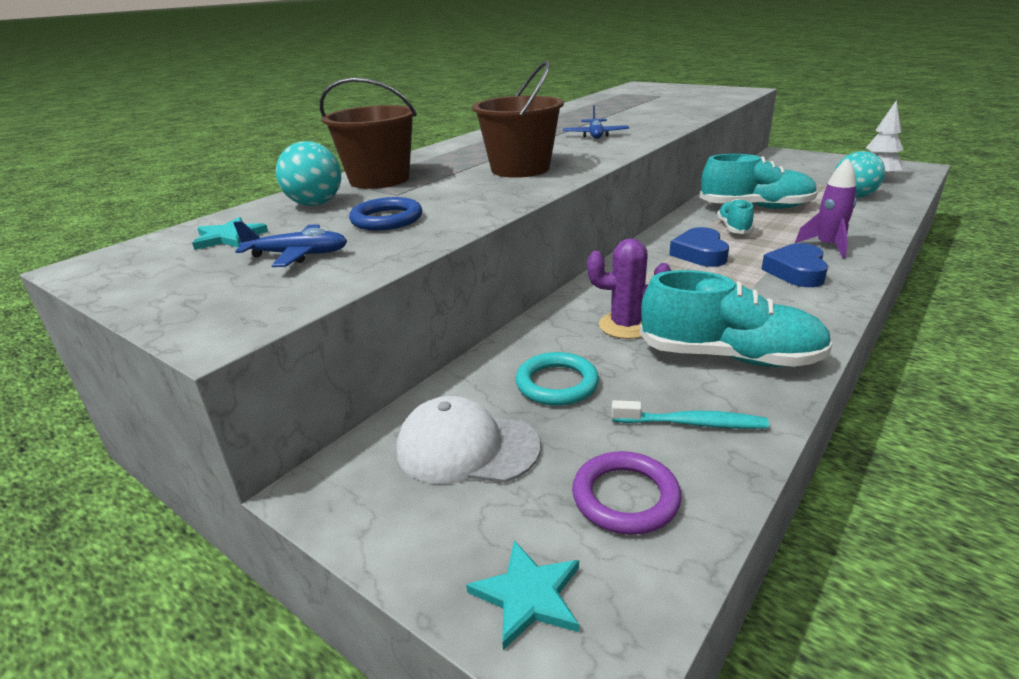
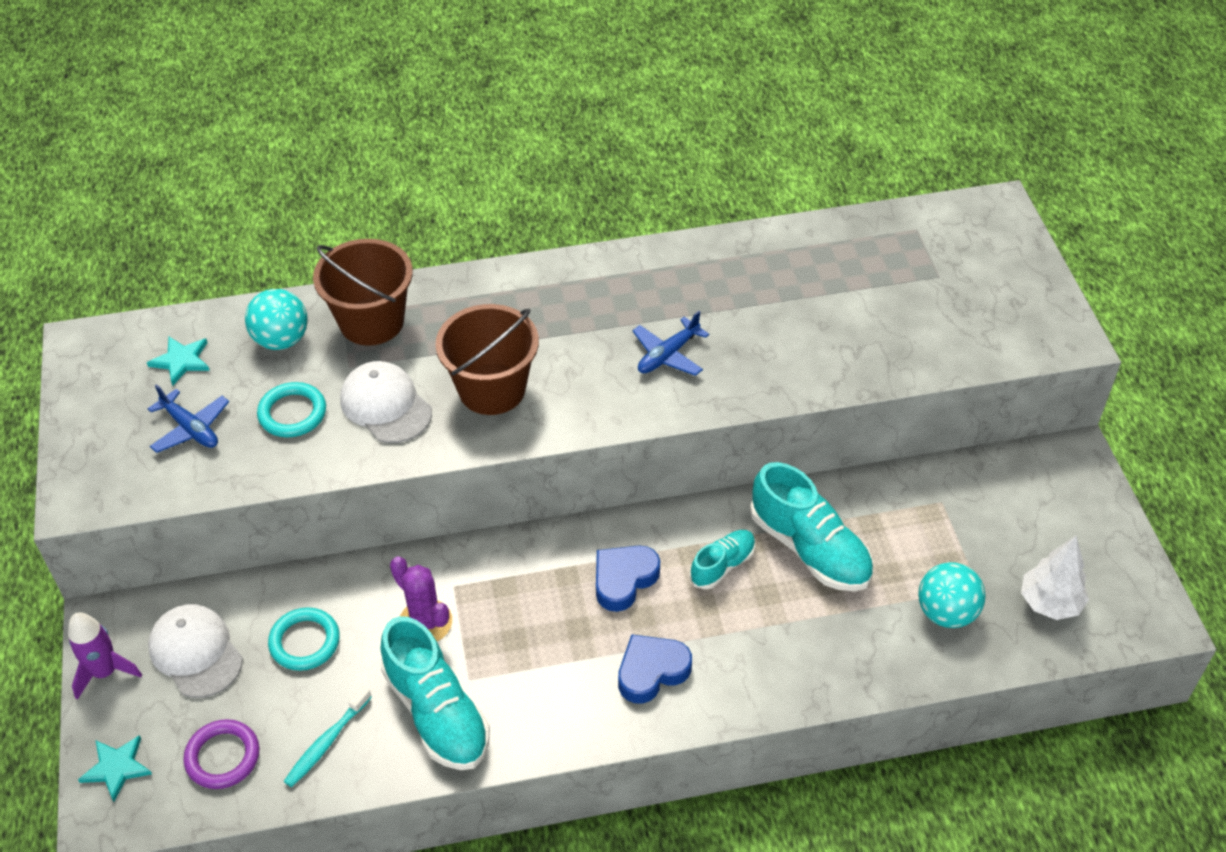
camera: 40 degrees right, 20 degrees up
blue ring [349,197,422,231] -> turquoise ring [257,382,326,438]
turquoise toothbrush [612,400,769,429] -> turquoise toothbrush turned 75 degrees clockwise [284,686,372,787]
purple rocket [795,158,857,258] -> purple rocket moved to [68,612,142,700]
none -> white cap [340,361,432,443]

